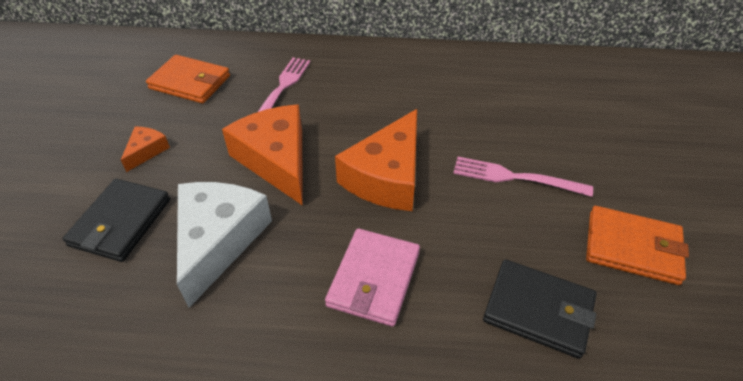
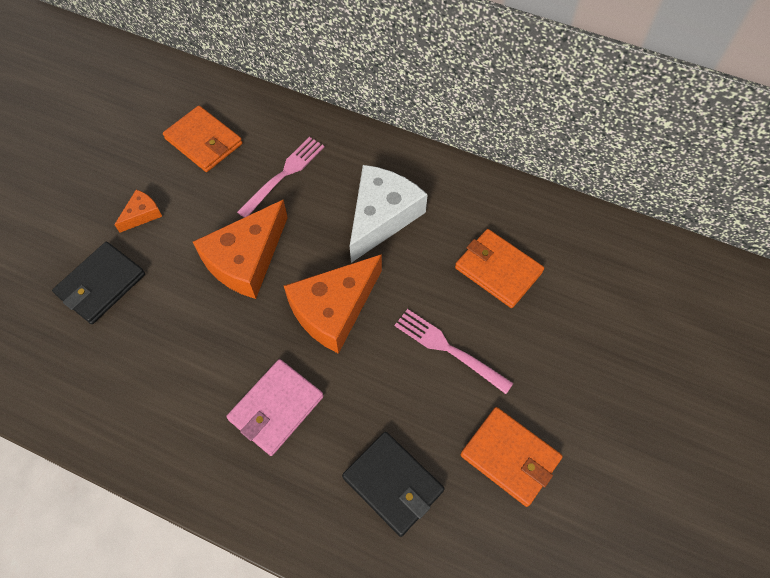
camera: 20 degrees right, 15 degrees up
white cheese [177,182,272,308] -> white cheese moved to [350,165,428,263]
orange cheese [222,105,303,206] -> orange cheese turned 135 degrees counterclockwise [193,200,288,299]
none -> orange wallet [455,229,544,308]

